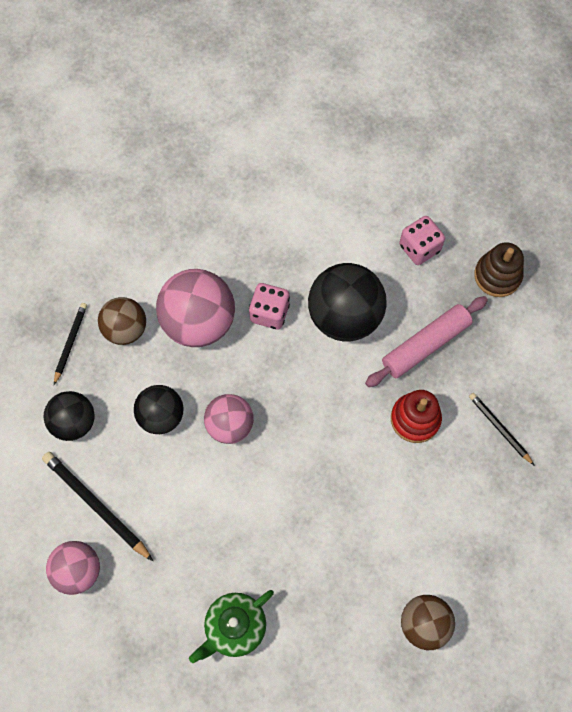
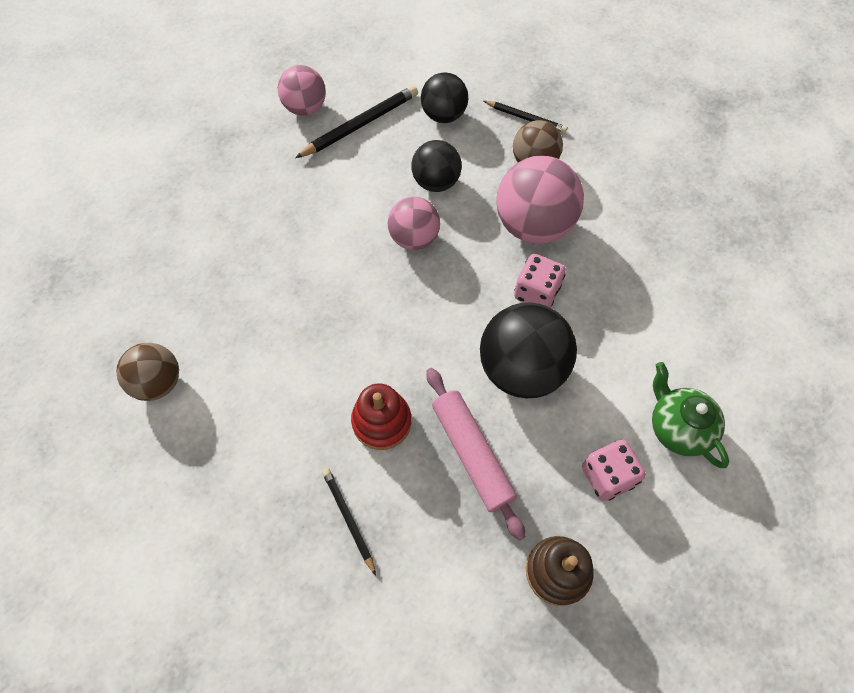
camera: 100 degrees right, 5 degrees down
green teapot [189,590,274,663] -> green teapot moved to [652,362,729,468]
black pencil [469,393,535,466] -> black pencil turned 90 degrees counterclockwise [322,468,376,575]

